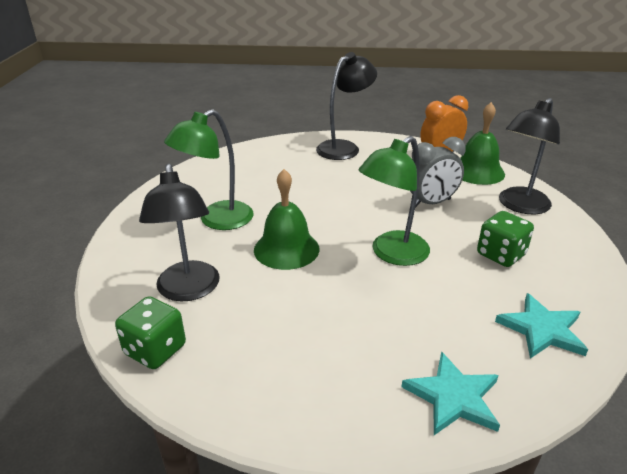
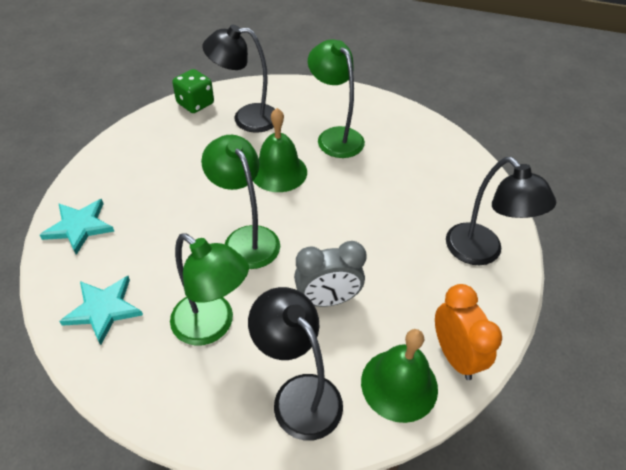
camera: 100 degrees right, 15 degrees up
grey clock [410,137,466,208] -> grey clock turned 90 degrees counterclockwise [294,241,367,307]
green dice [477,211,534,267] -> green lamp [170,233,249,345]

